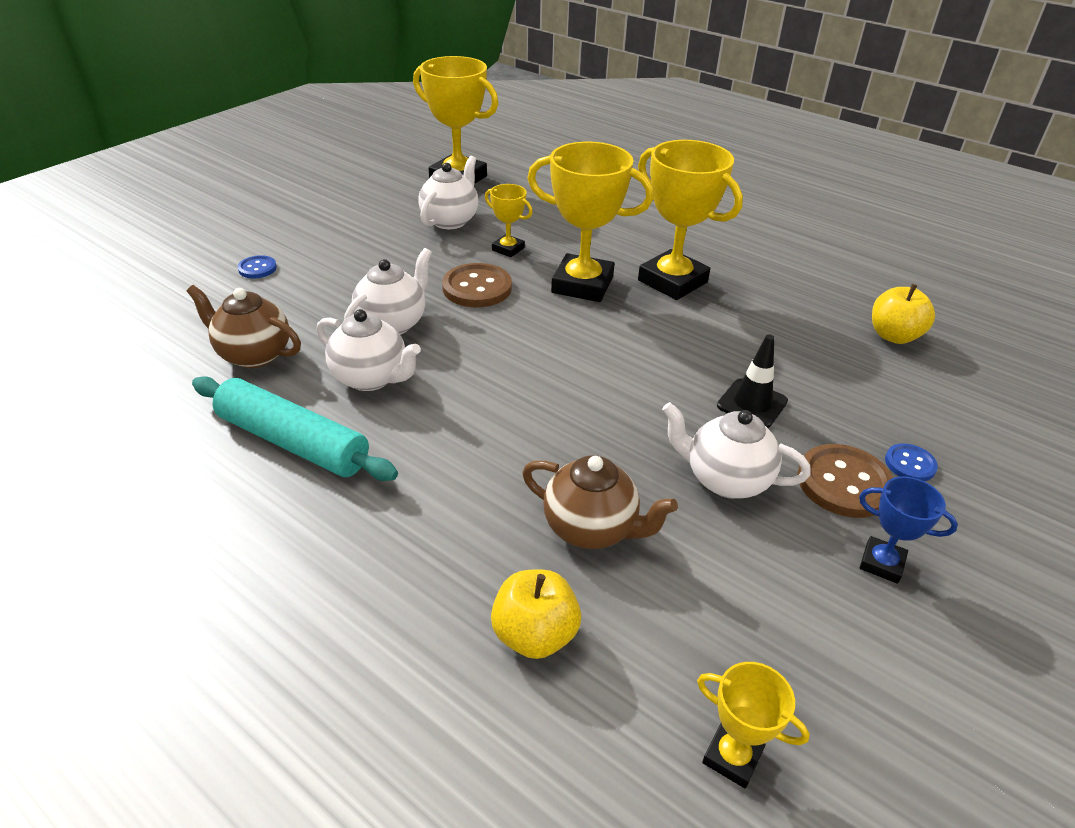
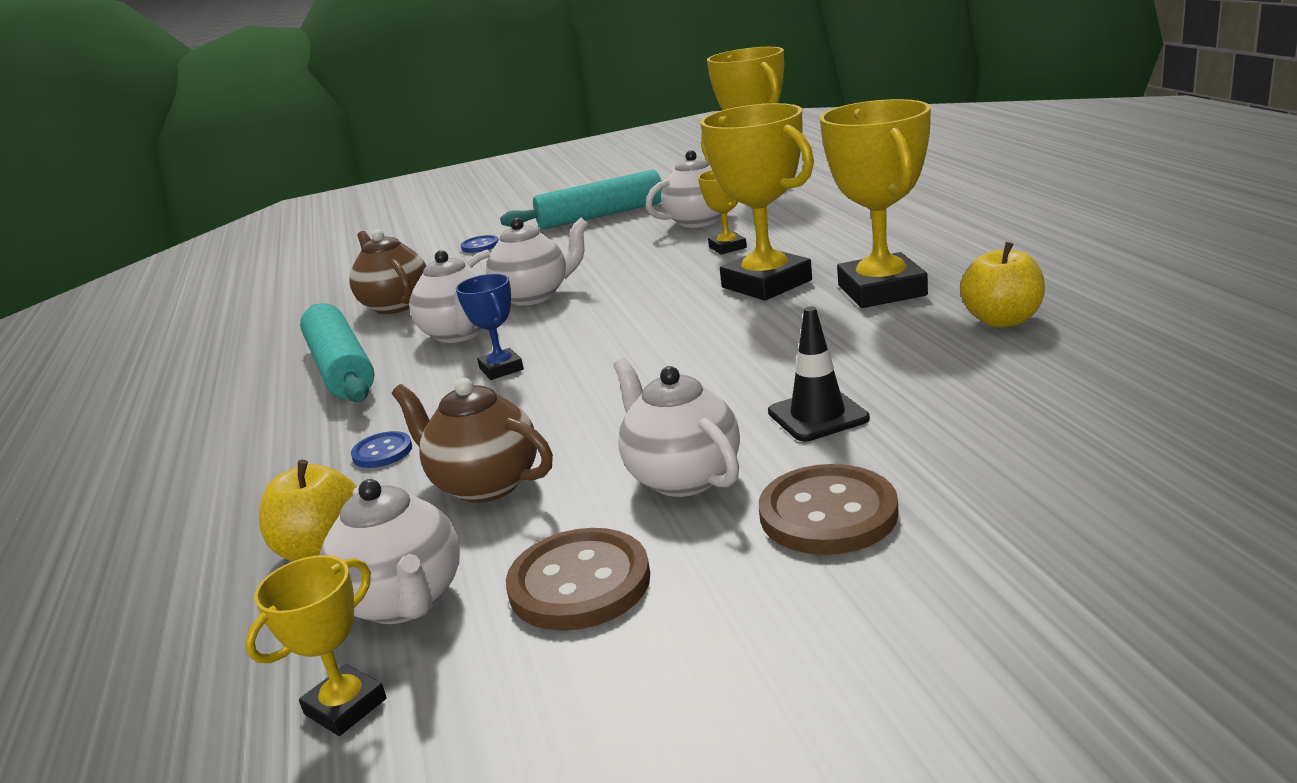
camera: 40 degrees right, 15 degrees down
brown button [442,263,512,307] -> brown button moved to [506,528,650,631]
brown teapot [522,455,678,549] -> brown teapot turned 150 degrees clockwise [392,378,553,503]
yellow trophy [697,662,810,788] -> yellow trophy turned 60 degrees clockwise [245,555,386,736]
blue trophy [859,476,958,584] -> blue trophy moved to [456,274,524,380]
yellow apple [872,284,935,344] -> yellow apple moved to [960,242,1045,328]
blue button [885,444,938,481] -> blue button moved to [351,431,412,468]
none -> white teapot [320,479,460,624]
none -> turquoise rolling pin [500,170,663,230]

